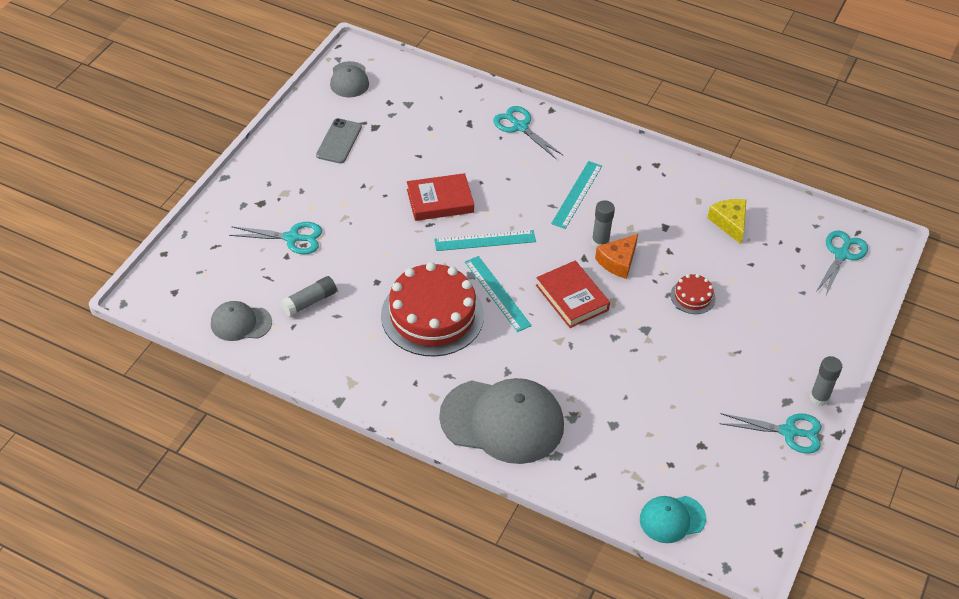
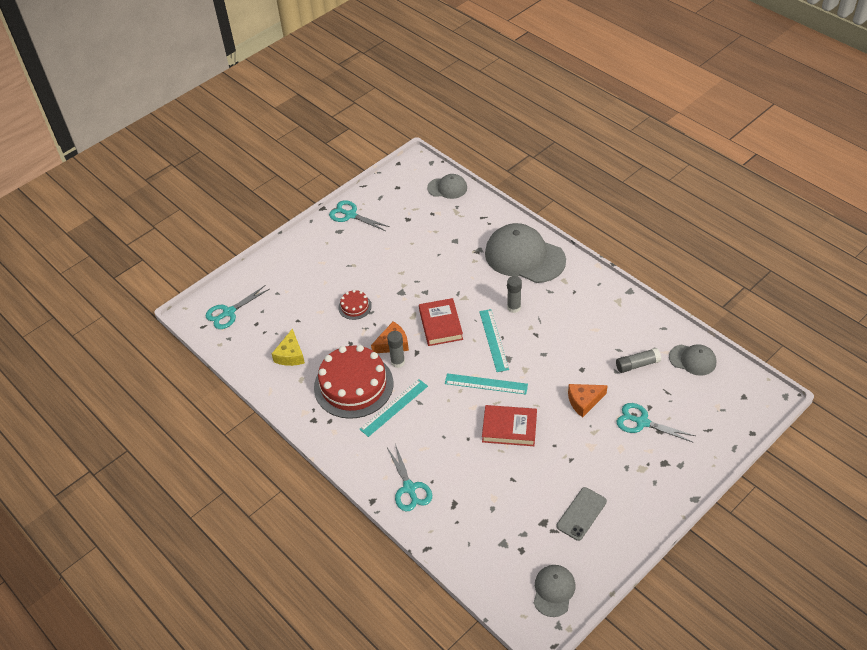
camera: 155 degrees left, 0 degrees up
red cake [381,262,484,357] -> red cake moved to [314,345,393,419]
turquoise cap [640,496,706,543] -> grey cap [427,174,467,199]
grey glue stick [810,356,842,406] -> grey glue stick moved to [507,276,522,313]
none -> orange cheese [568,384,608,418]

